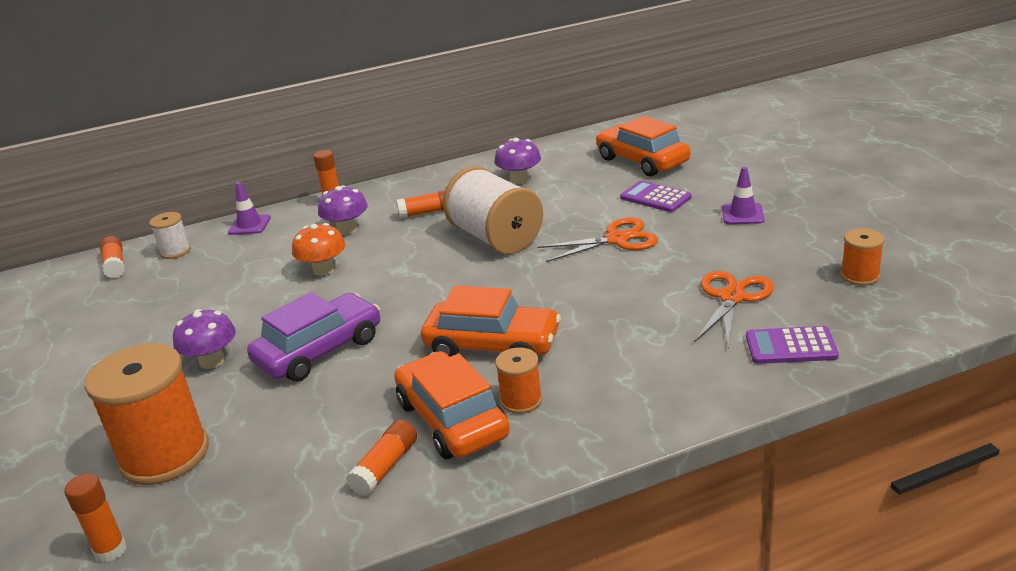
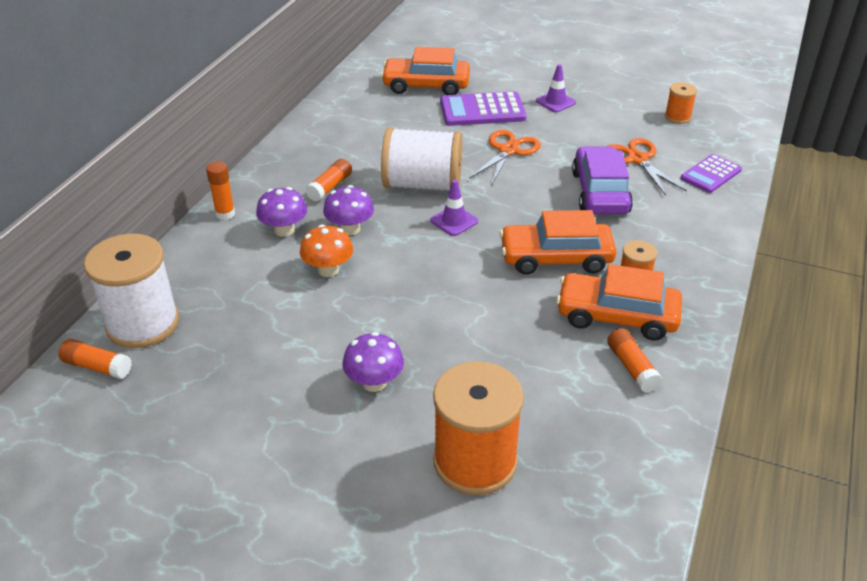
camera: 50 degrees left, 10 degrees up
orange glue stick [64,473,126,563] -> none
white spool [149,212,191,259] -> white spool [84,234,179,348], size x2.06
purple traffic cone [228,182,271,235] -> purple traffic cone moved to [430,180,478,236]
purple car [247,292,380,382] -> purple car moved to [572,146,633,214]
orange car [421,286,561,357] -> orange car turned 150 degrees counterclockwise [500,210,617,275]
purple mushroom [494,138,541,184] -> purple mushroom moved to [323,185,374,235]
purple calculator [620,181,692,212] -> purple calculator [440,91,526,126], size x1.54

